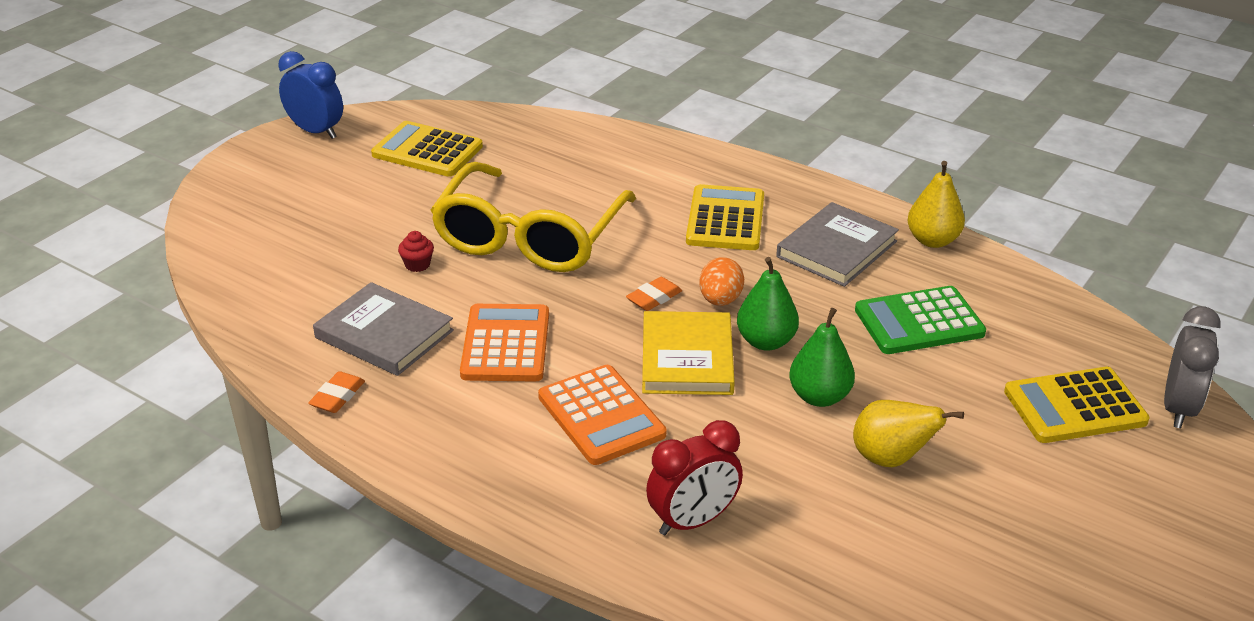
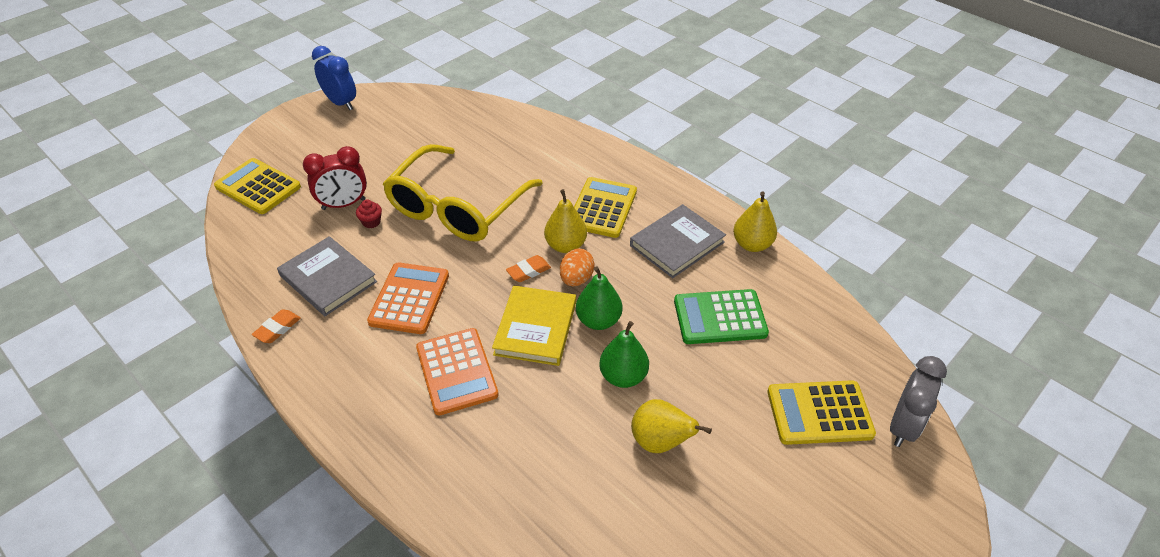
camera: 10 degrees right, 10 degrees up
yellow calculator [371,121,483,177] -> yellow calculator moved to [214,158,301,214]
red clock [646,420,743,535] -> red clock moved to [303,146,367,210]
none -> yellow pear [544,189,587,253]

